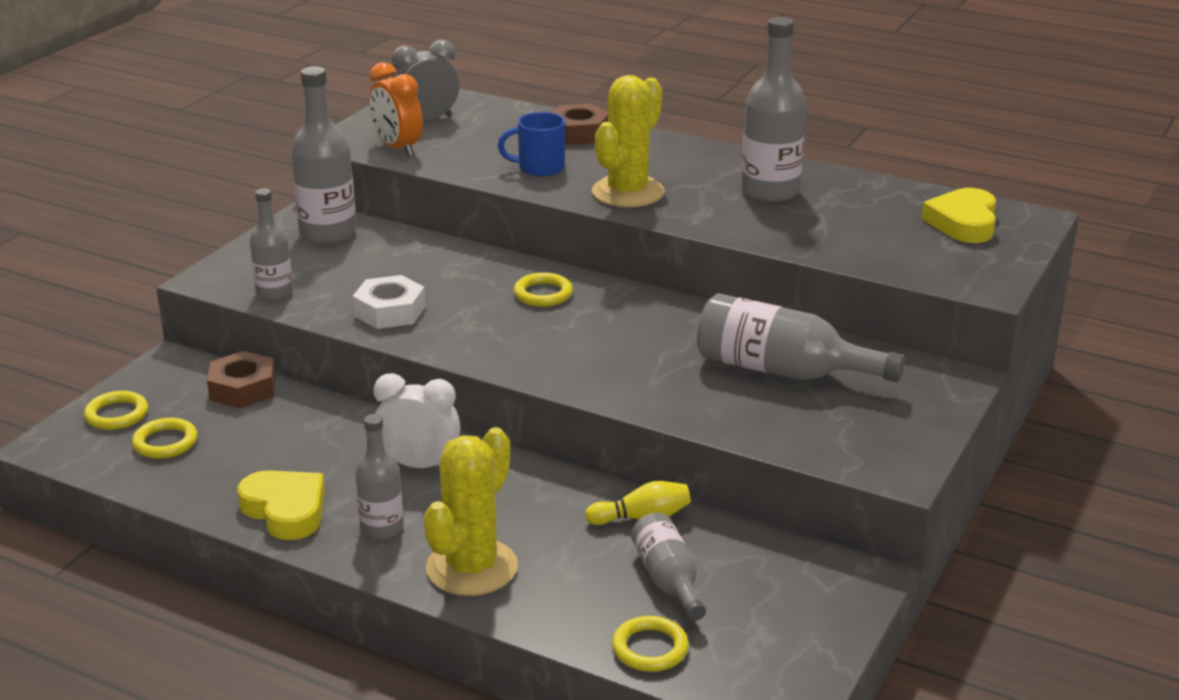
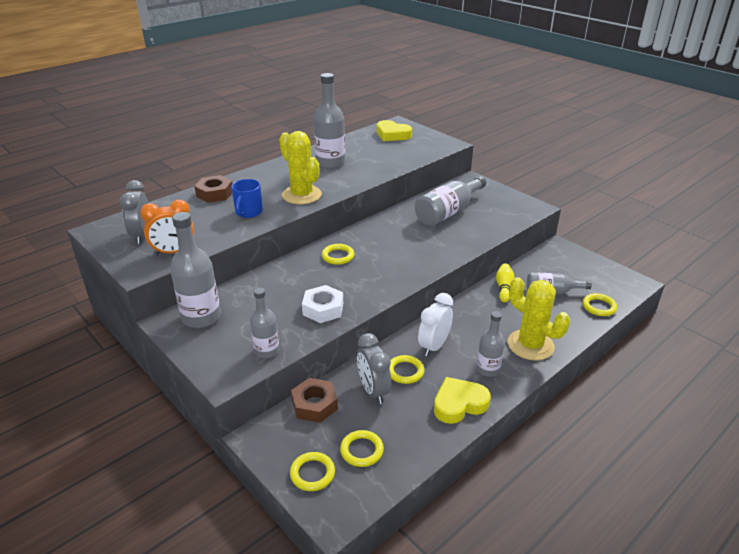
camera: 70 degrees left, 5 degrees up
none -> grey clock [357,333,391,404]
none -> yellow ring [389,355,425,384]

